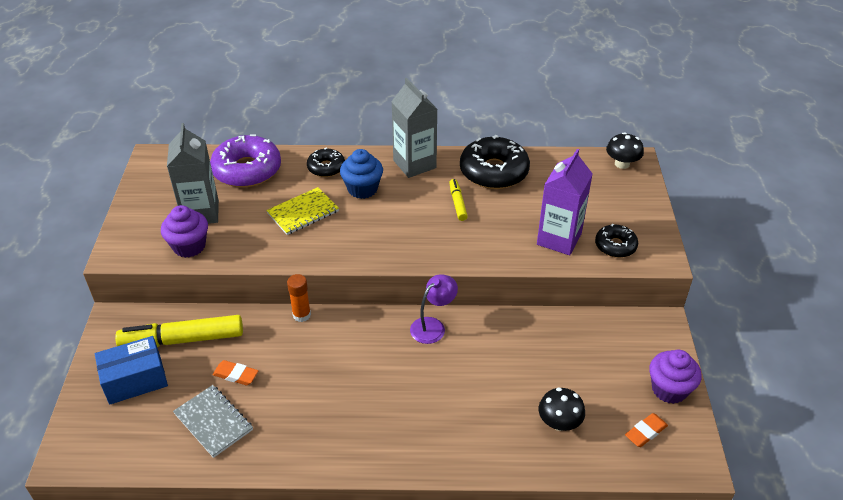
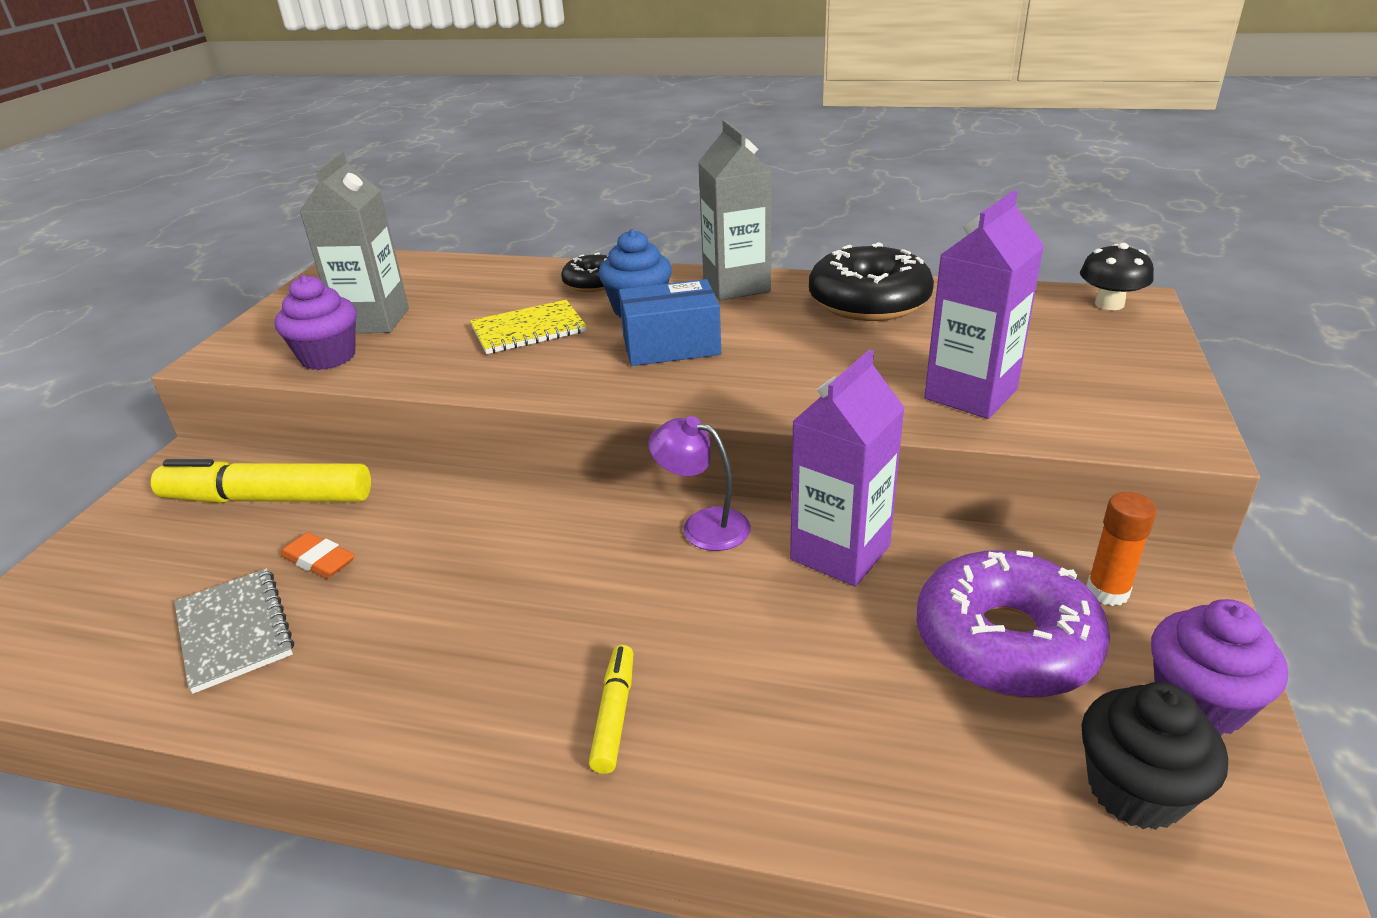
camera: 15 degrees right, 10 degrees down
blue box [95,336,168,405] -> blue box moved to [619,279,721,366]
purple donut [210,135,281,187] -> purple donut moved to [916,550,1110,698]
orange glue stick [287,274,311,322] -> orange glue stick moved to [1086,492,1157,606]
purple lamp [410,274,458,344] -> purple lamp turned 120 degrees counterclockwise [648,416,751,551]
yellow marker [449,179,468,221] -> yellow marker moved to [589,645,634,774]
black mushroom [539,387,585,431] -> none
black donut [595,224,638,258] -> none
orange eraser [625,413,668,447] -> black cupcake [1082,682,1228,830]
none -> purple carton [790,350,905,587]

